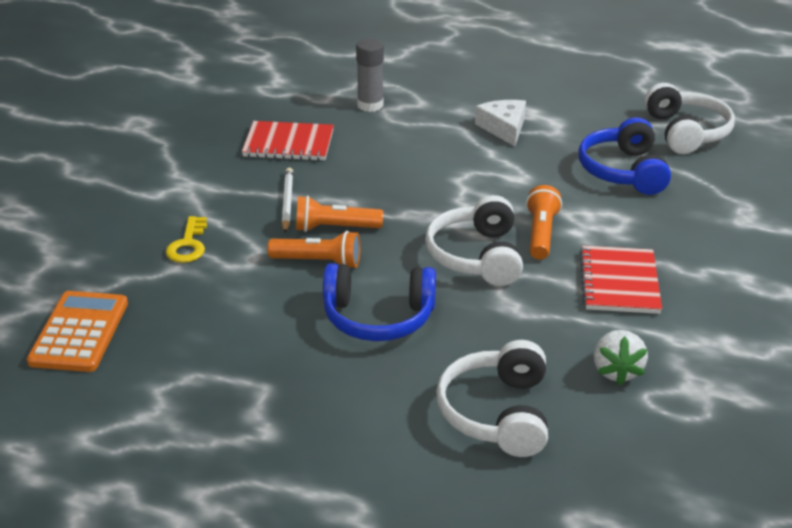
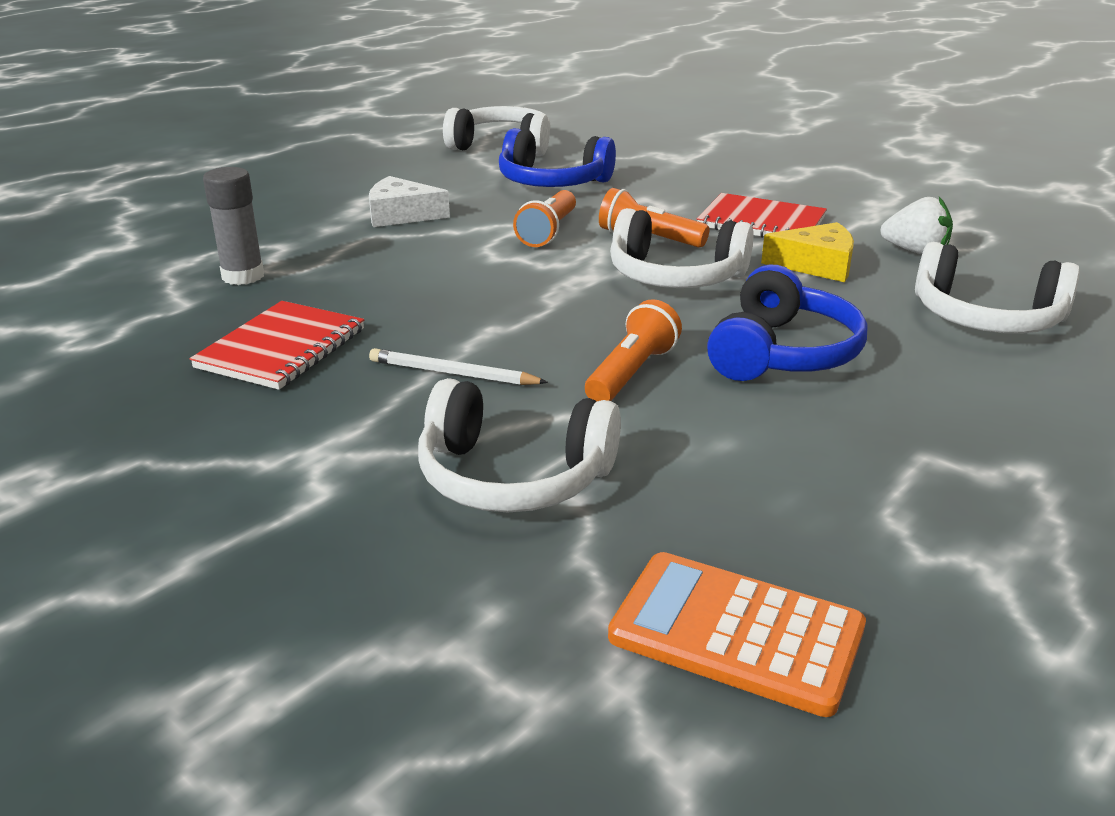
camera: 70 degrees left, 5 degrees down
yellow key [166,216,207,263] -> white headphones [418,378,621,512]
orange flashlight [296,195,383,232] -> orange flashlight moved to [513,190,576,247]
none -> yellow cheese [761,222,854,282]

